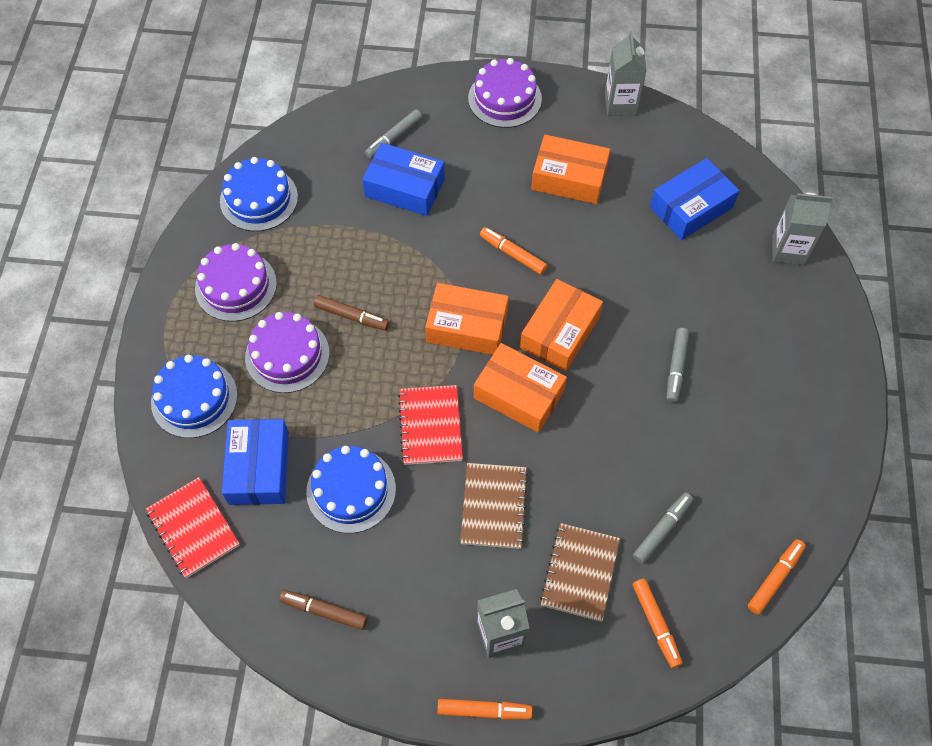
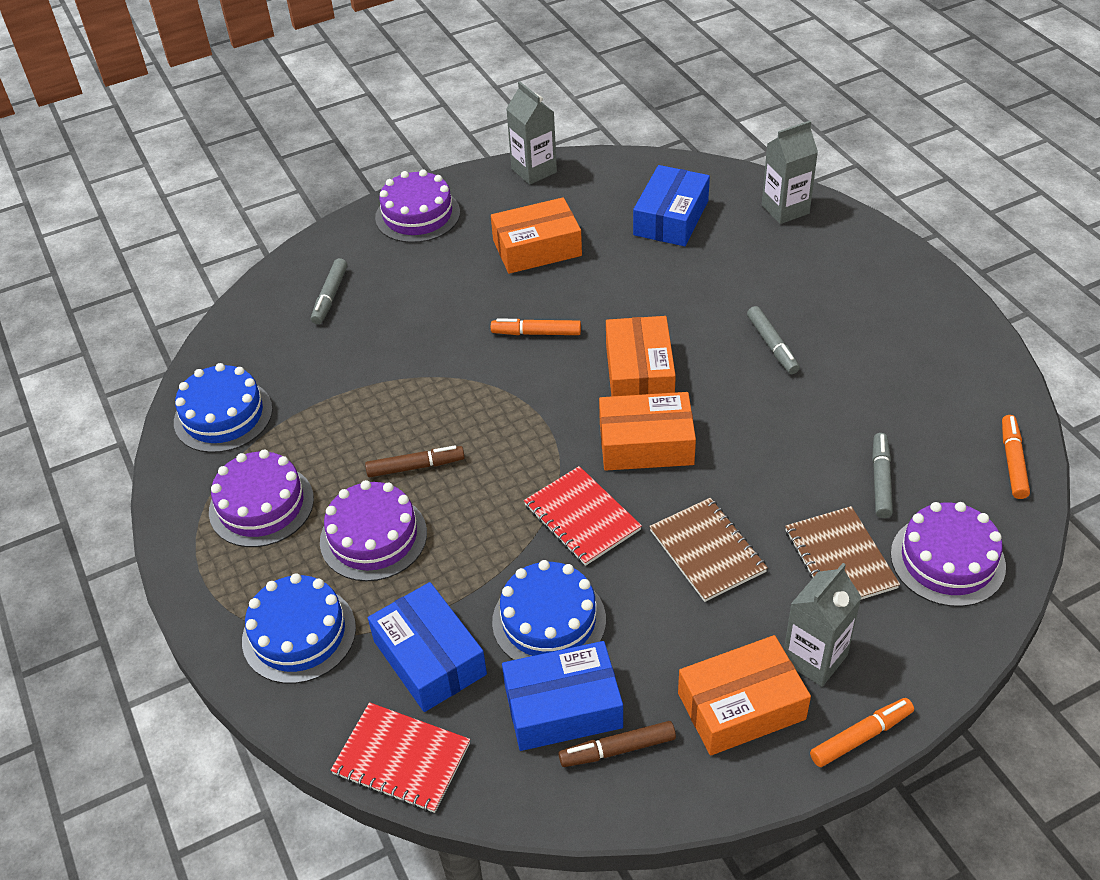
camera: 30 degrees left, 15 degrees down
blue box [362,143,445,216] -> blue box moved to [502,641,623,751]
orange box [425,283,509,355] -> orange box moved to [678,635,811,756]
orange marker [633,579,682,668] -> purple cake [891,502,1006,607]

